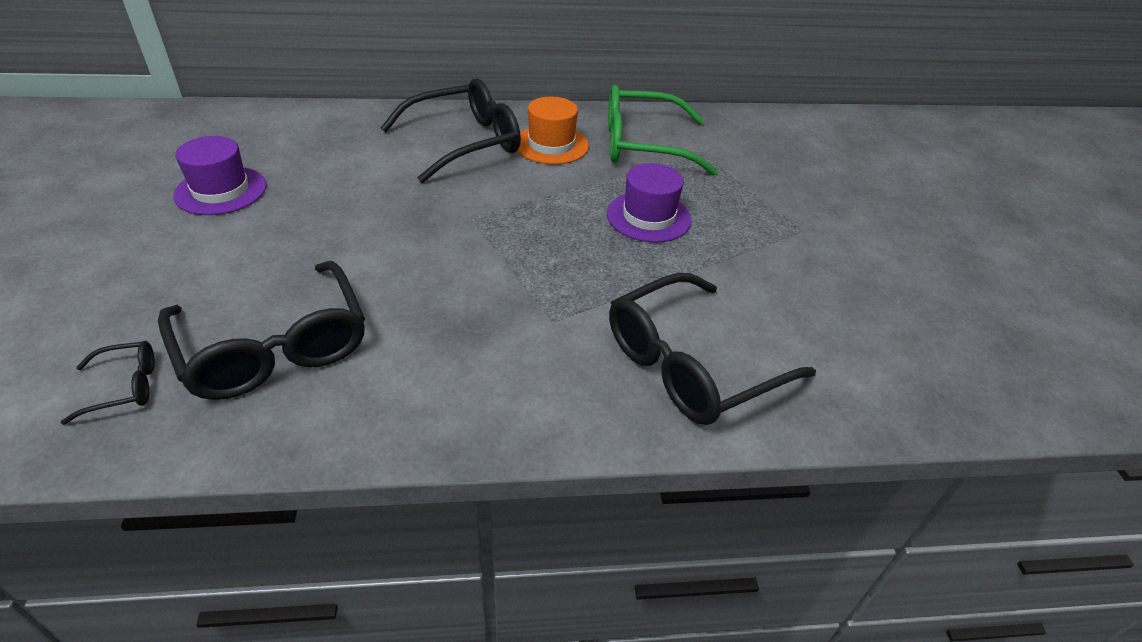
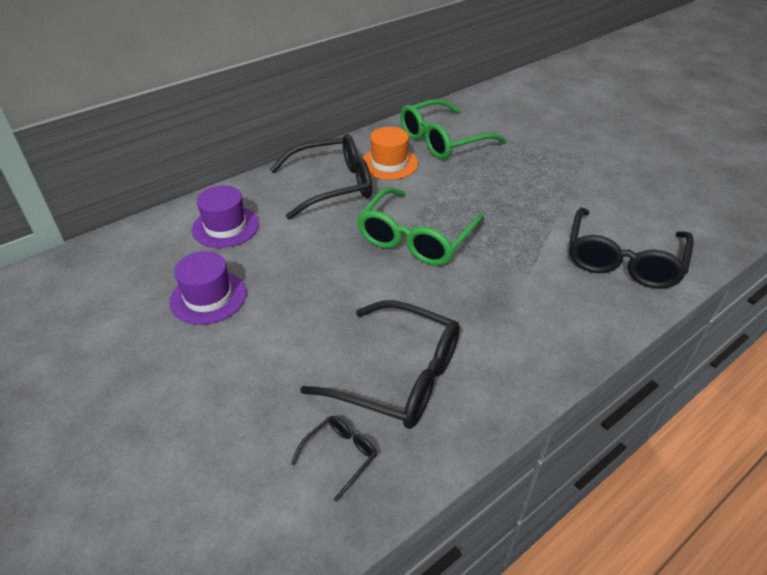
camera: 30 degrees left, 0 degrees up
black glasses [381,79,521,183] -> black glasses turned 45 degrees clockwise [270,134,372,220]
purple hat [607,163,692,243] -> purple hat moved to [192,186,259,248]
none -> green glasses [357,187,484,266]

